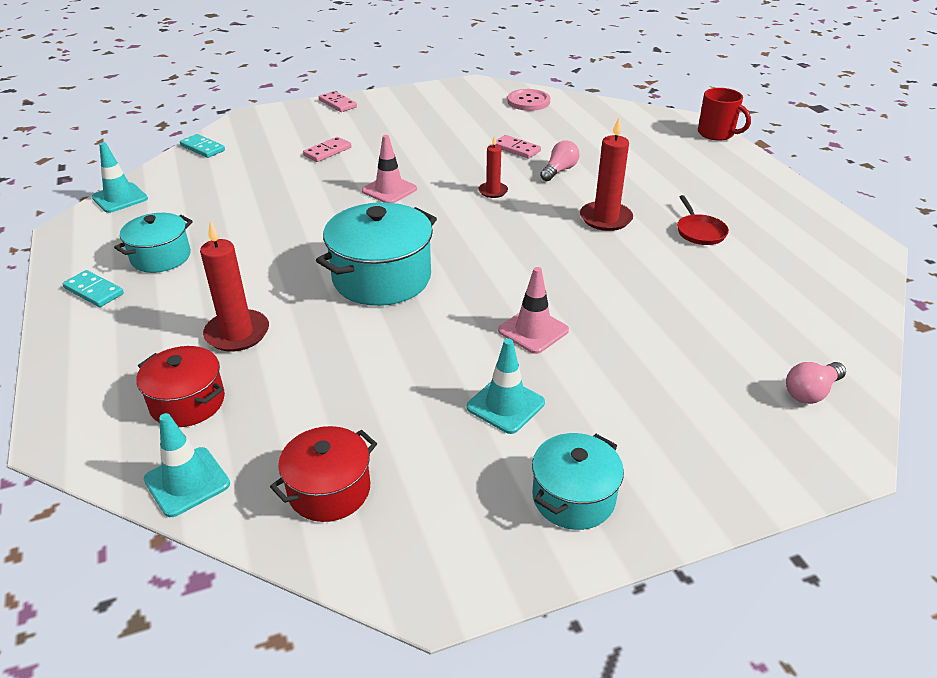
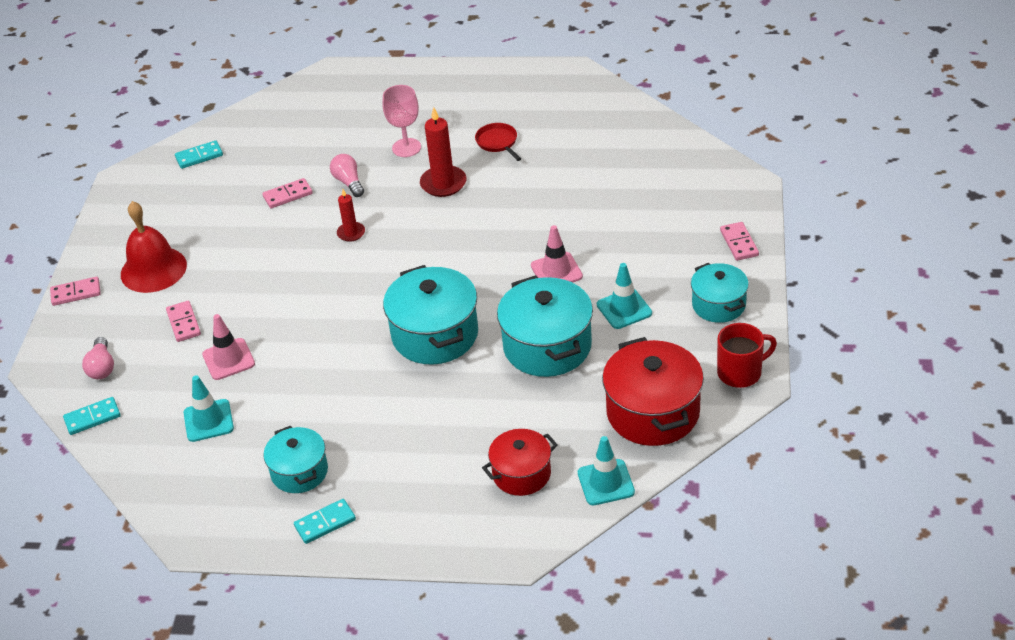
camera: 60 degrees left, 5 degrees up
turquoise traffic cone [92,142,148,213] -> turquoise traffic cone moved to [184,375,234,442]
red candle [200,221,269,352] -> none
red pot [270,426,377,522] -> red pot [602,337,704,446], size x1.63
pink traffic cone [362,135,417,203] -> pink traffic cone moved to [202,314,255,380]
pink button [507,89,550,111] -> turquoise domino [175,140,223,169]
red pan [677,195,729,245] -> red pan turned 135 degrees counterclockwise [475,123,521,161]
red mug [698,88,751,141] -> red mug moved to [717,323,777,388]
pink light bulb [786,362,846,404] -> pink light bulb moved to [82,337,114,379]
none -> red bell [121,201,187,293]
none -> pink goblet [382,85,421,157]
none -> turquoise pot [497,275,593,377]
none -> pink domino [720,222,759,261]

